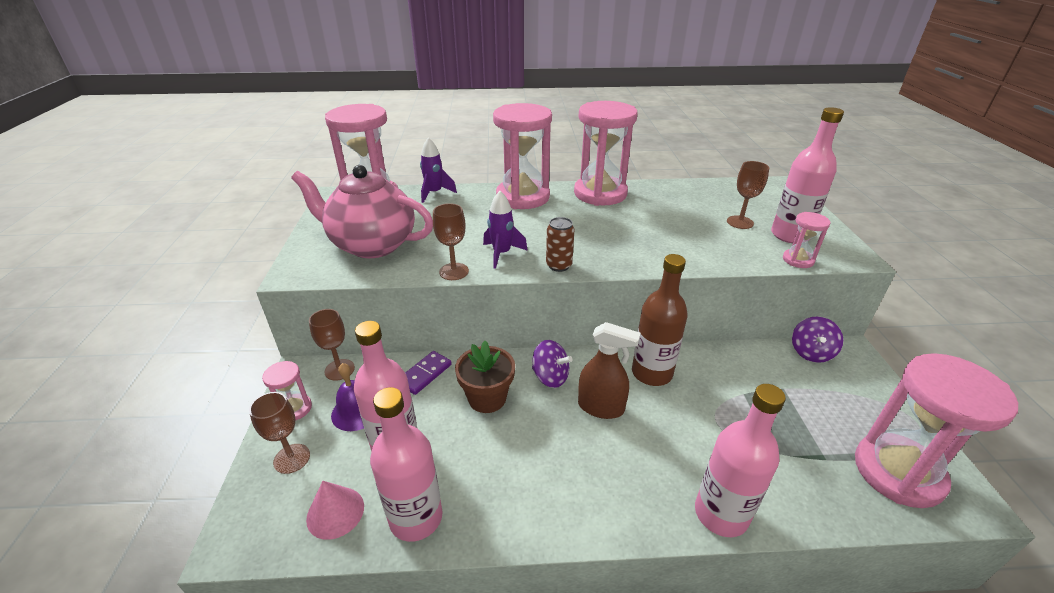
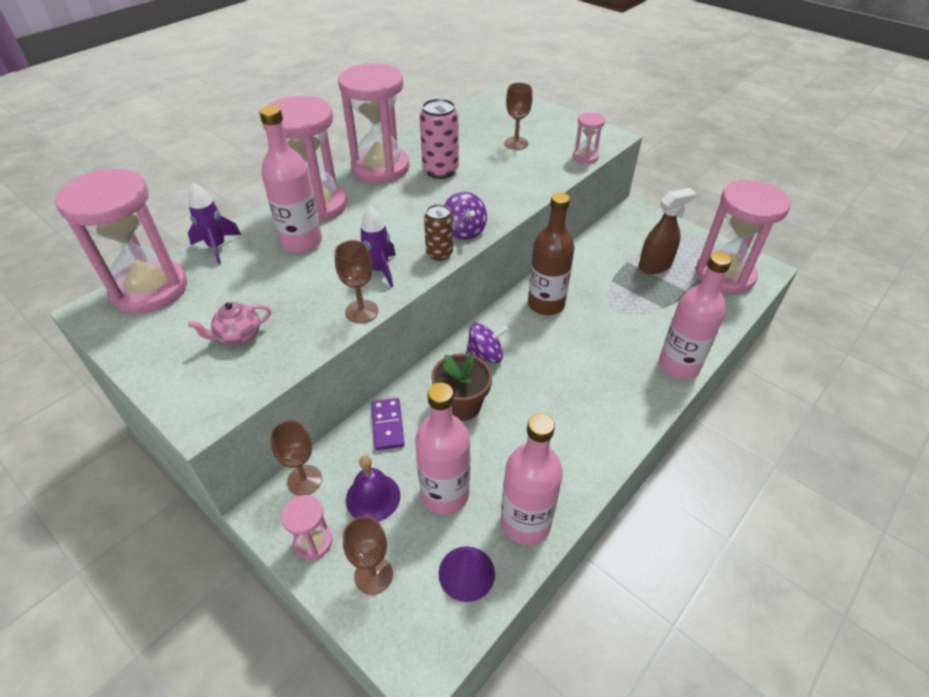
camera: 45 degrees left, 10 degrees up
pink teapot [291,165,433,258] -> pink teapot [188,302,271,345], size x0.42
pink cone [306,481,364,540] -> purple cone [439,546,495,602]
brown spray bottle [578,322,640,419] -> brown spray bottle moved to [639,188,696,274]
pink bottle [771,107,844,243] -> pink bottle moved to [259,105,322,253]
purple spinning top [792,316,844,363] -> purple spinning top moved to [444,192,487,240]
none -> pink can [420,98,459,179]

